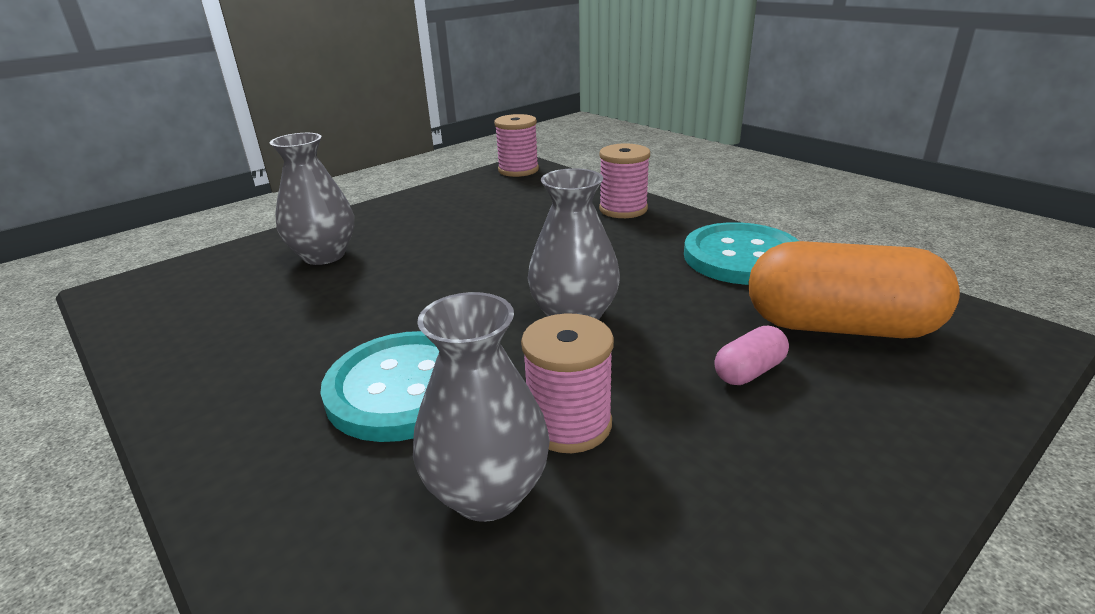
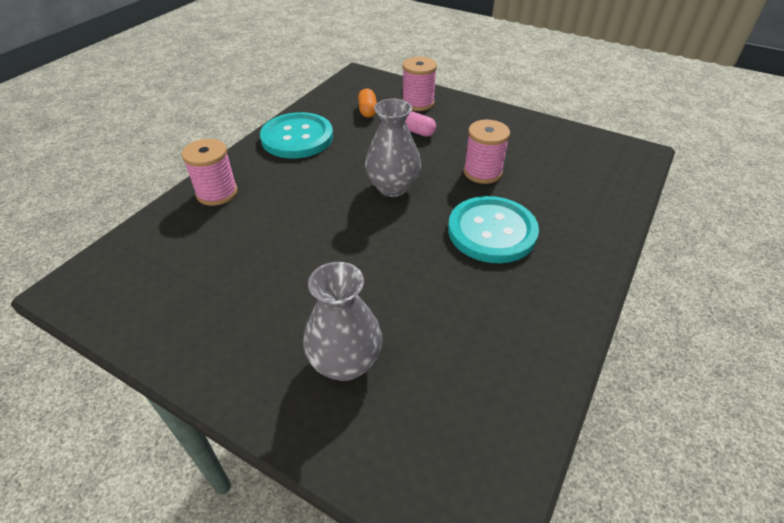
camera: 110 degrees left, 15 degrees up
grey vase [413,292,550,522] -> none
pink spool [494,114,539,177] -> pink spool moved to [402,57,437,111]
orange capsule [749,241,960,338] -> orange capsule [358,89,377,118], size x0.43

